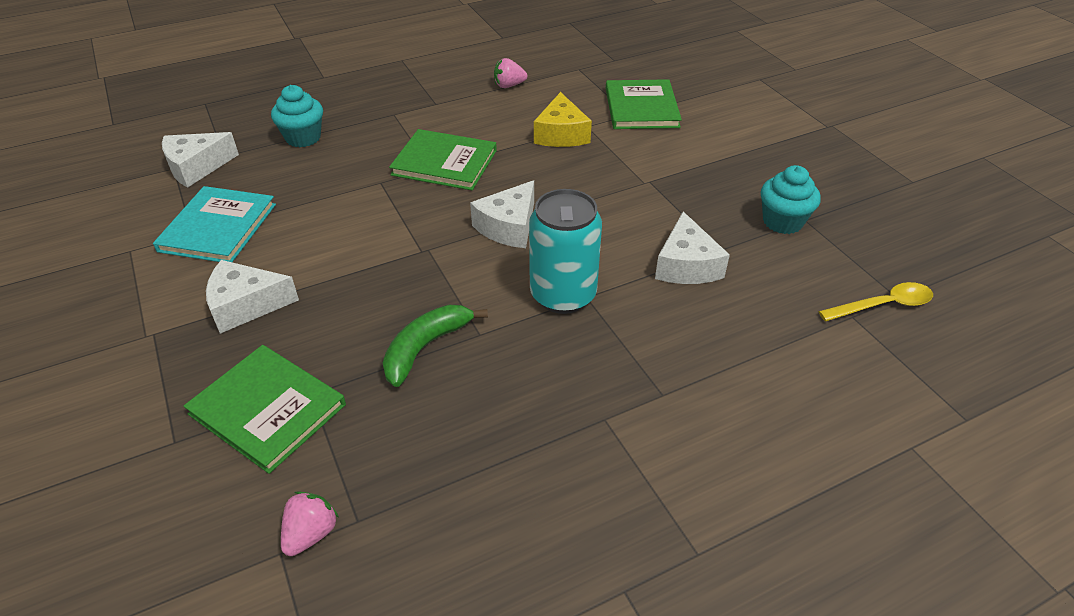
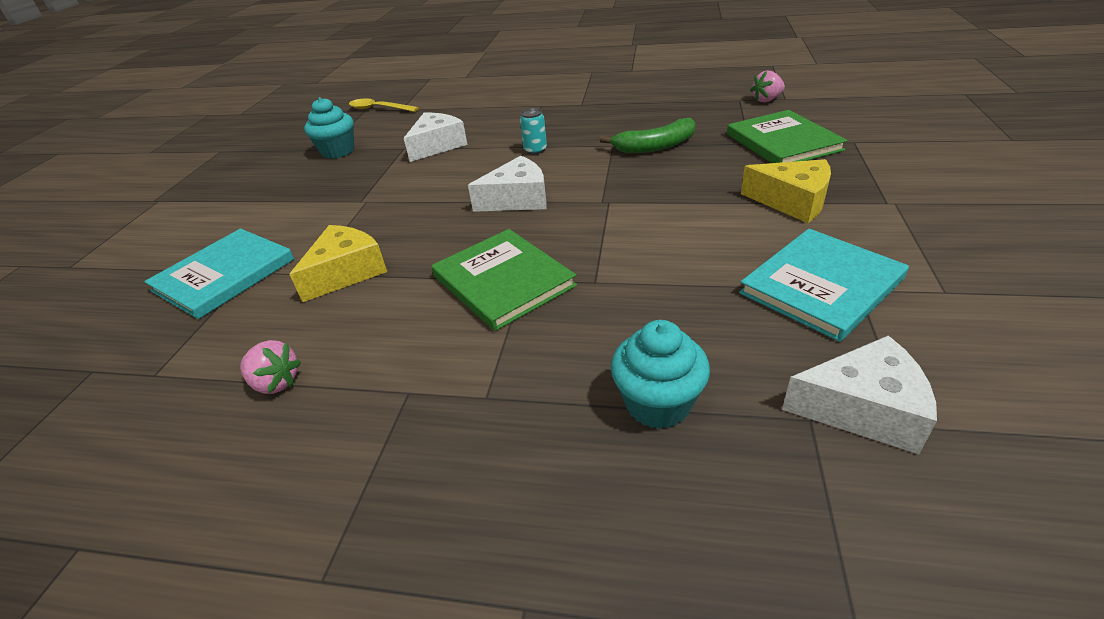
camera: 140 degrees left, 5 degrees down
white cheese [206,260,299,333] -> yellow cheese [741,159,831,223]
turquoise can [529,189,602,314] -> turquoise can [520,108,547,155], size x0.45
green book [606,79,682,129] -> turquoise book [144,228,294,319]

